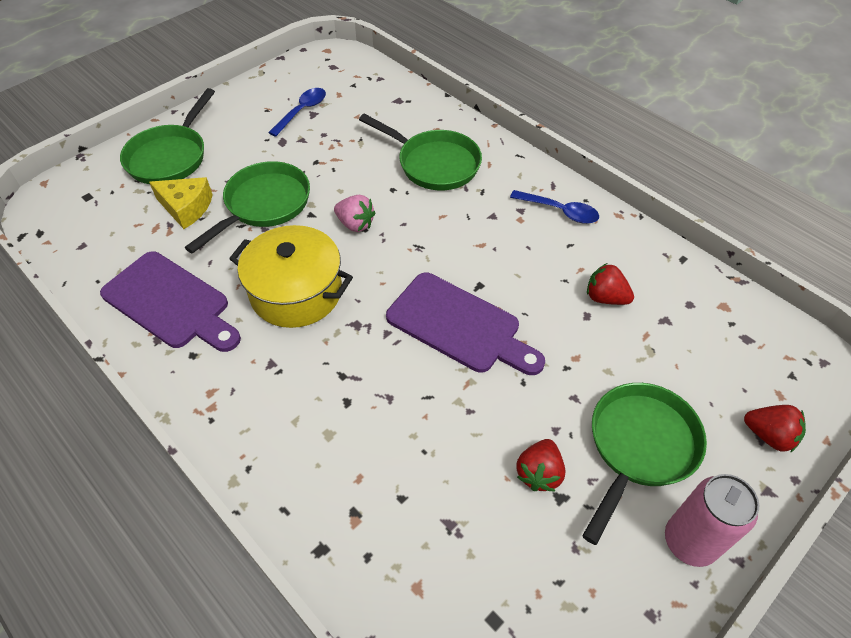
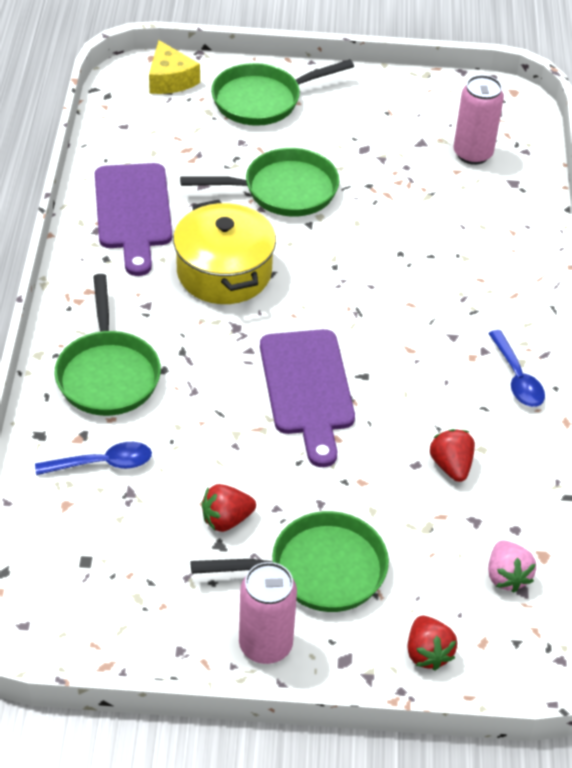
camera: 45 degrees right, 5 degrees down
yellow cheese [149,177,213,229] -> yellow cheese moved to [149,40,200,94]
blue spoon [268,88,326,137] -> blue spoon moved to [35,442,152,475]
pink strawberry [334,195,375,232] -> pink strawberry moved to [488,540,536,593]
green pan [359,114,482,190] -> green pan moved to [54,274,161,416]
none -> pink can [454,75,504,165]

